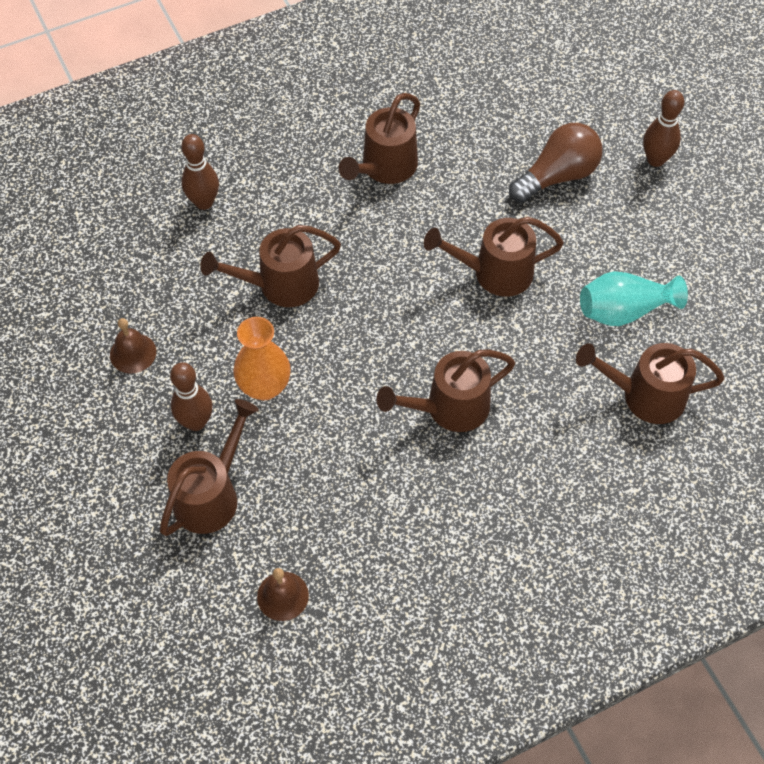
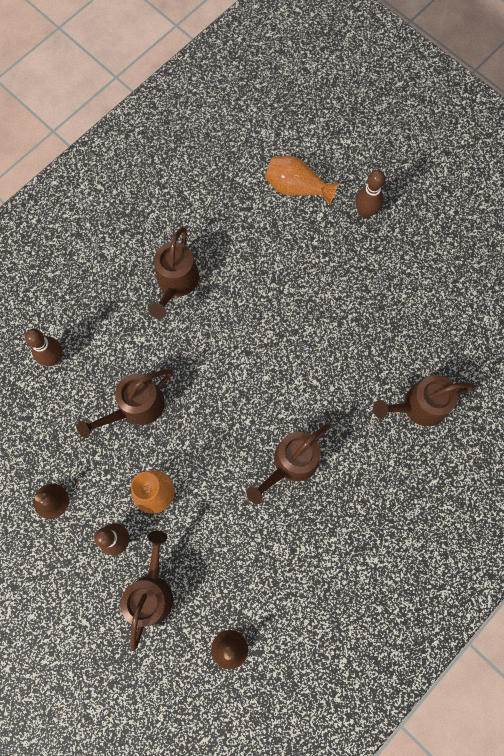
camera: 20 degrees left, 15 degrees up
brown watering can [424,217,564,297] -> none
brown light bulb [509,123,602,203] -> none
turquoise vase [580,271,688,326] -> none
none -> orange vase [265,156,339,205]

